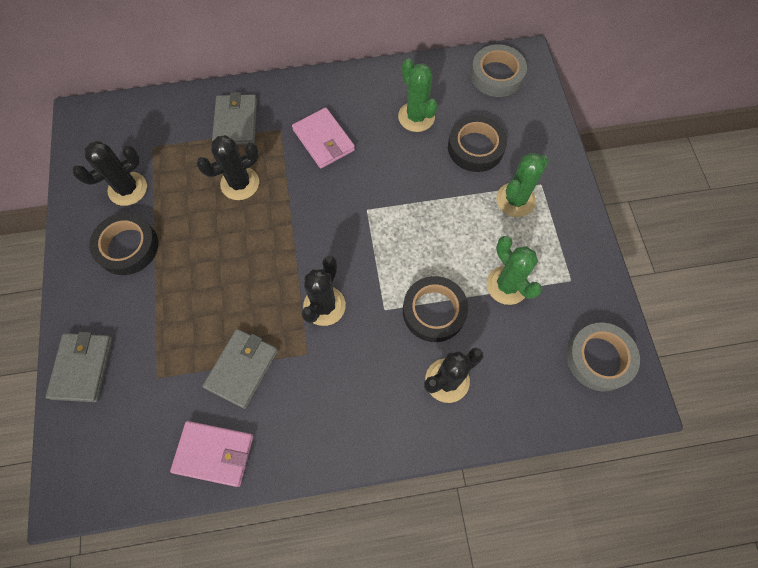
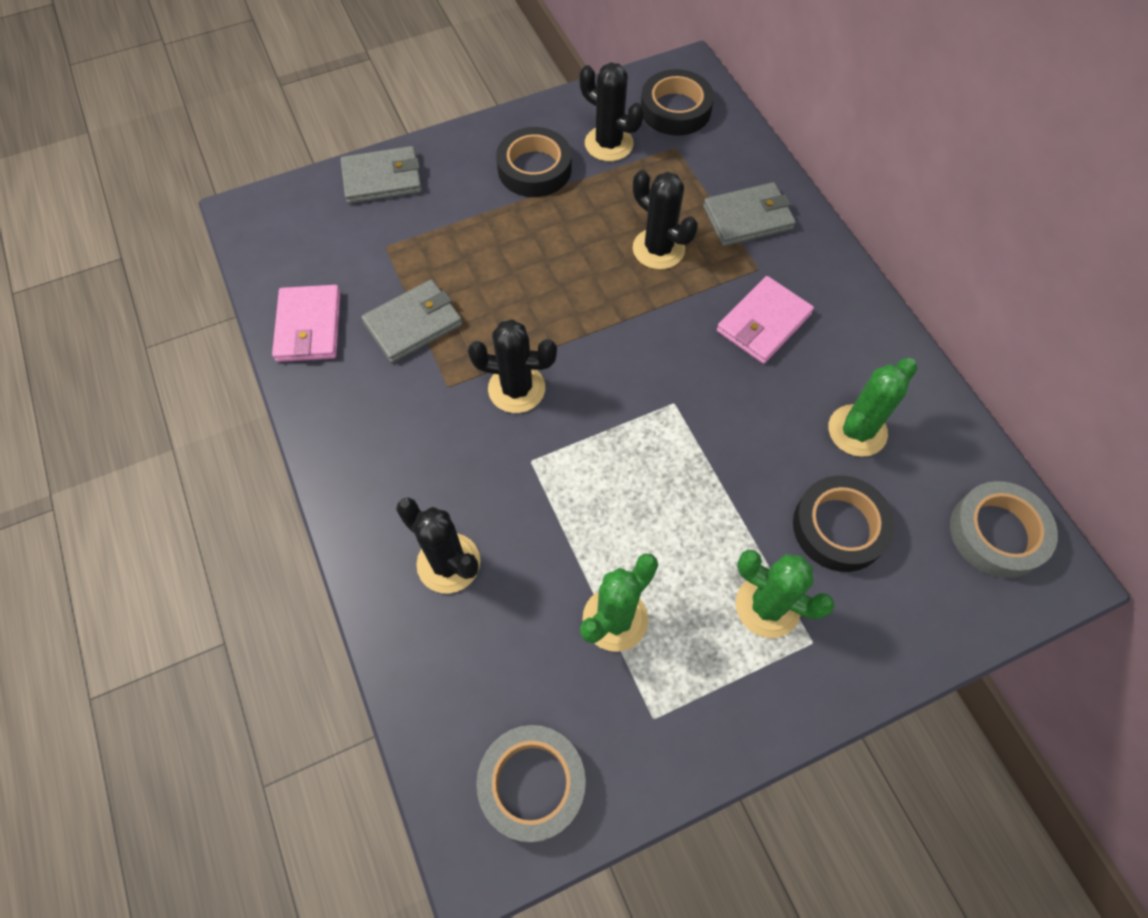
camera: 75 degrees right, 5 degrees down
grey wallet [202,329,278,409] -> grey wallet turned 45 degrees counterclockwise [361,279,463,363]
black tape [403,276,468,342] -> black tape moved to [641,69,714,136]

